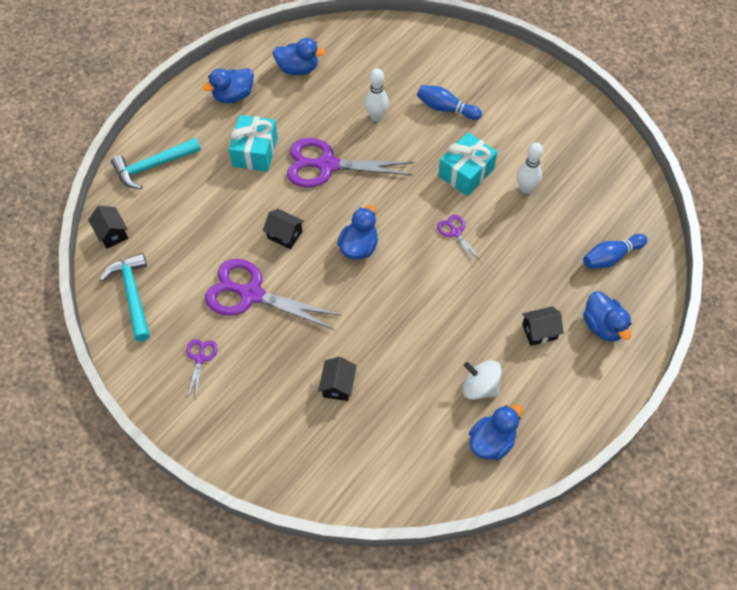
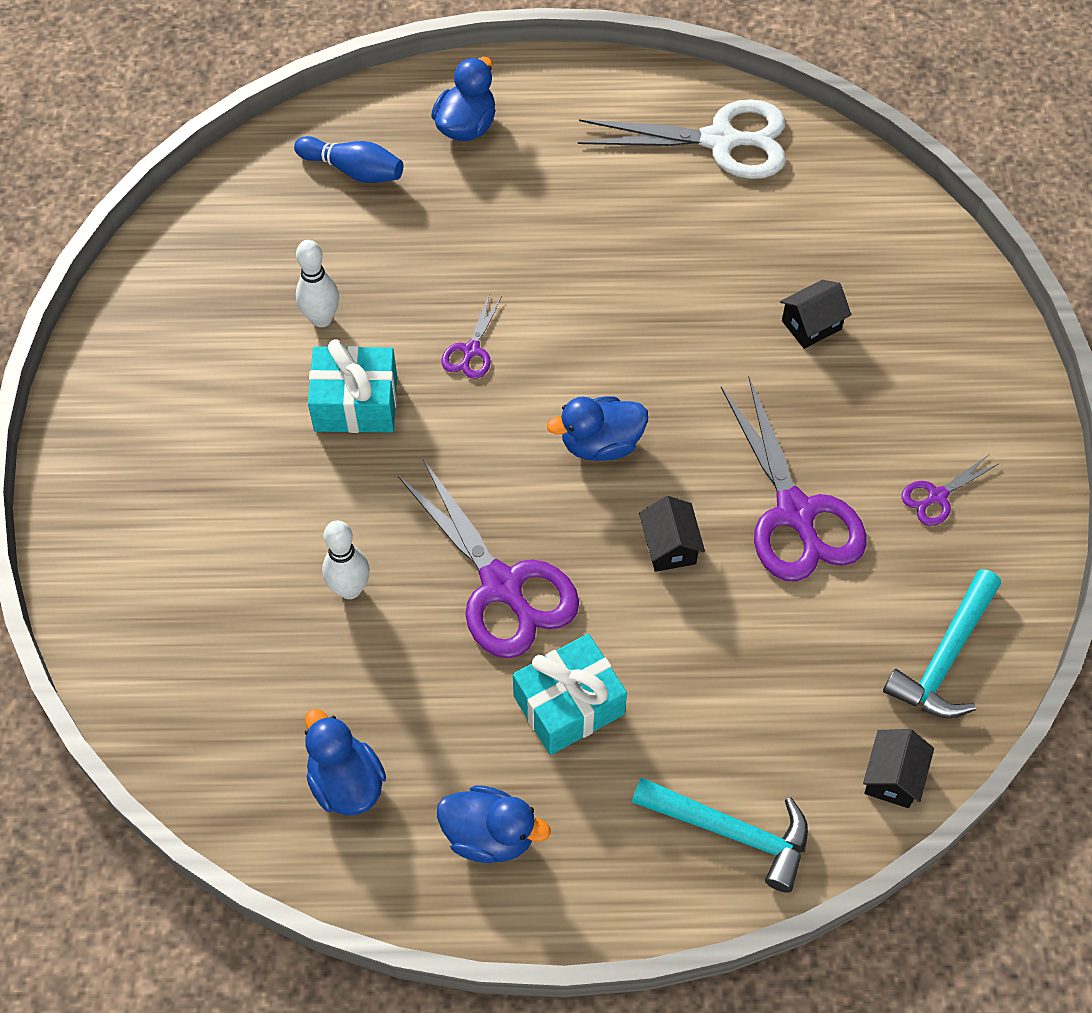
camera: 130 degrees left, 0 degrees up
blue bowling pin [417,85,482,120] -> none
white spinning top [462,360,502,400] -> none
blue duck [469,404,523,460] -> white scissors [578,99,786,179]
black house [522,306,564,346] -> none

